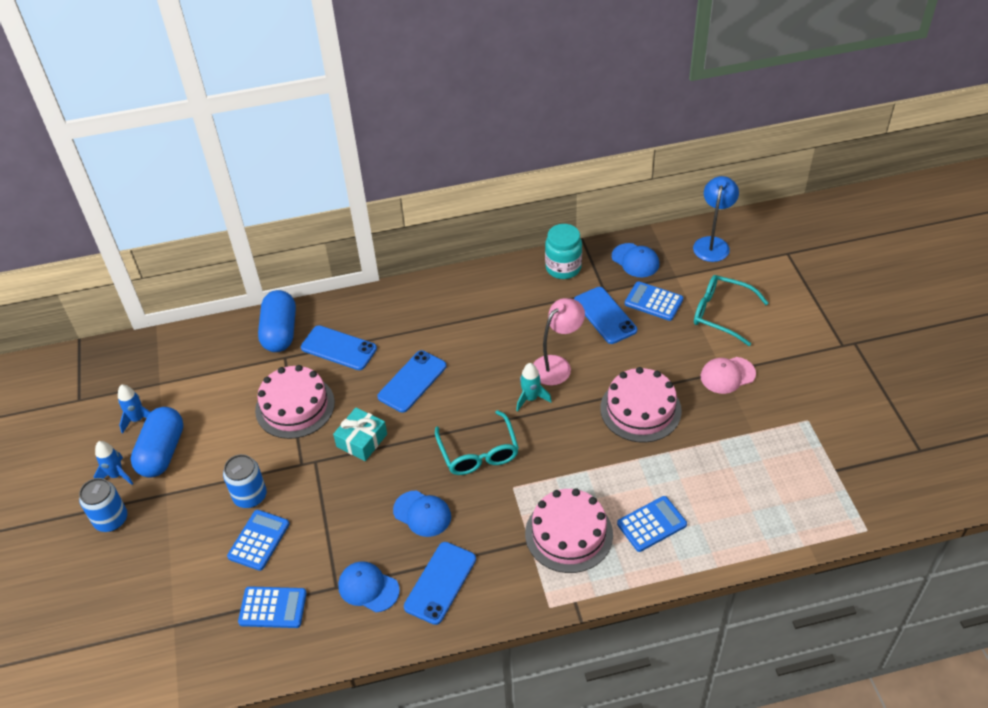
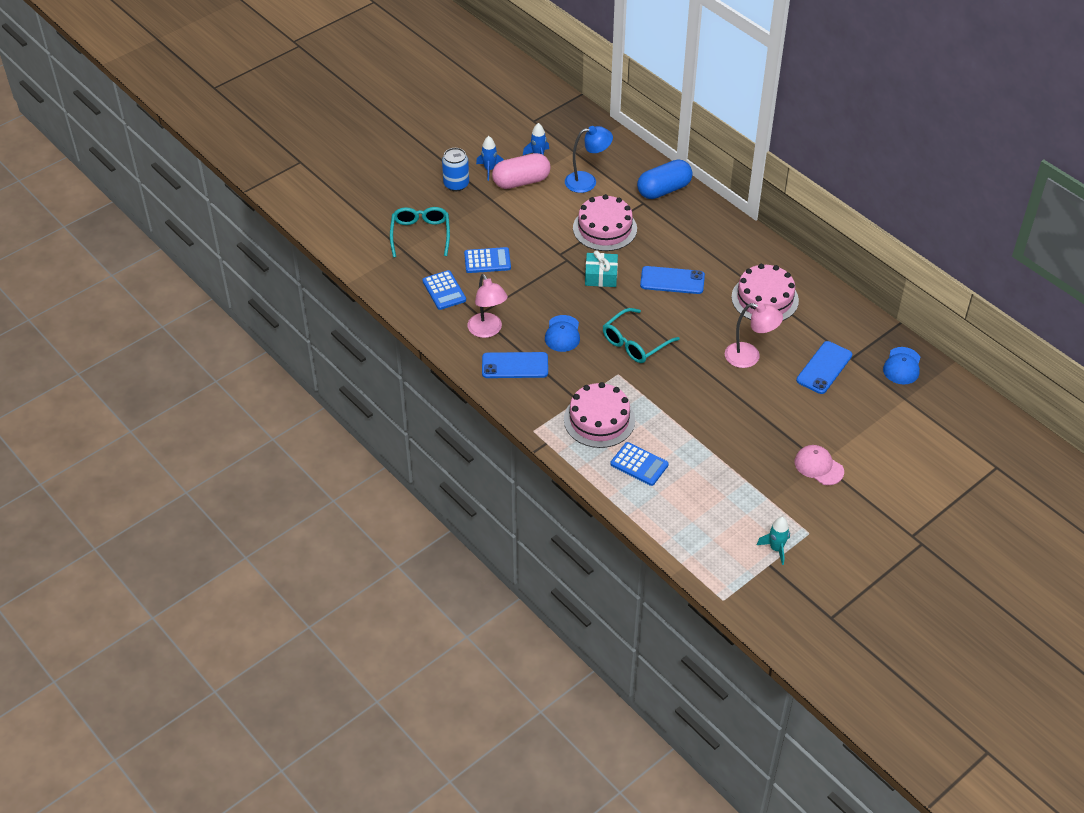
camera: 60 degrees right, 0 degrees up
blue capsule [131,407,184,478] -> pink capsule [492,153,551,189]
blue can [223,454,267,508] -> none
blue phone [301,325,377,370] -> none
blue cap [338,561,400,612] -> pink lamp [468,274,508,338]
turquoise rocket [516,363,552,412] -> turquoise rocket moved to [757,517,790,565]
turquoise jar [545,224,582,279] -> none
pink cake [600,367,682,442] -> pink cake moved to [731,264,799,321]
blue calculator [625,281,683,321] -> none
blue lamp [693,176,739,262] -> blue lamp moved to [565,126,613,193]
turquoise glasses [694,275,769,346] -> turquoise glasses moved to [390,207,450,258]

